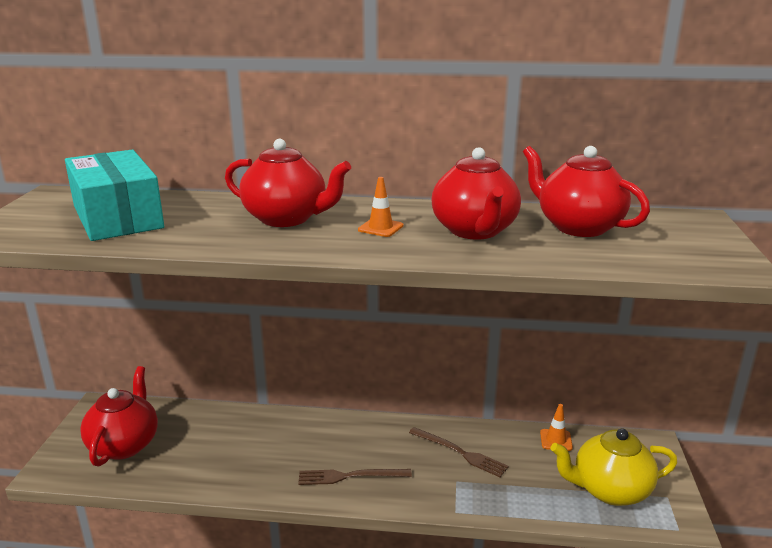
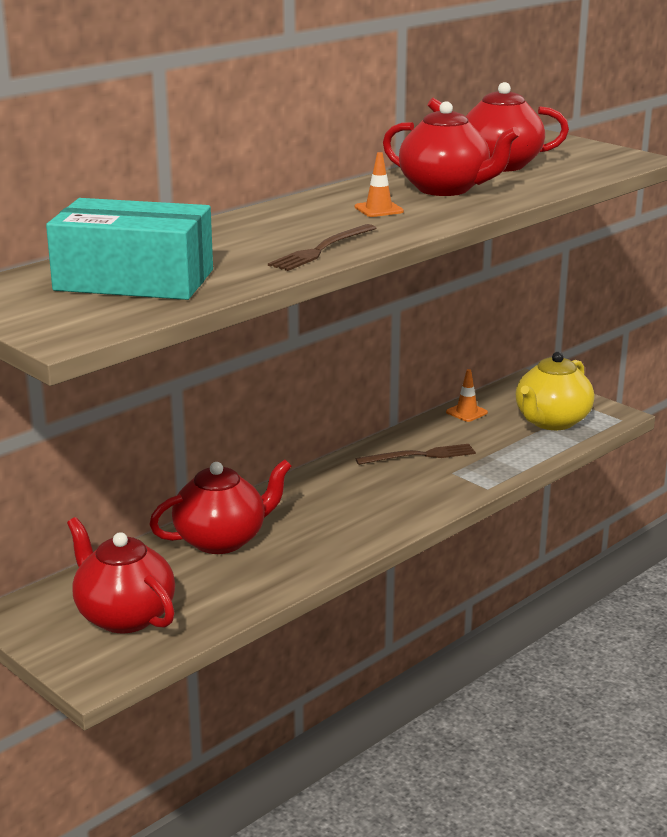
camera: 50 degrees left, 0 degrees up
red teapot [225,139,351,227] -> red teapot moved to [149,459,292,554]
brown fork [298,469,412,485] -> brown fork moved to [268,224,376,271]

